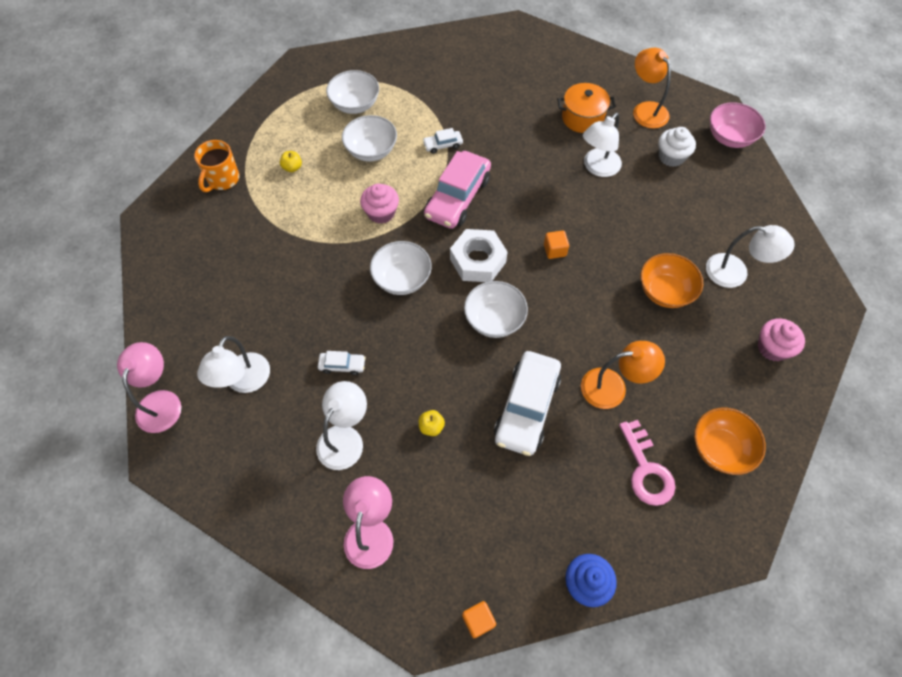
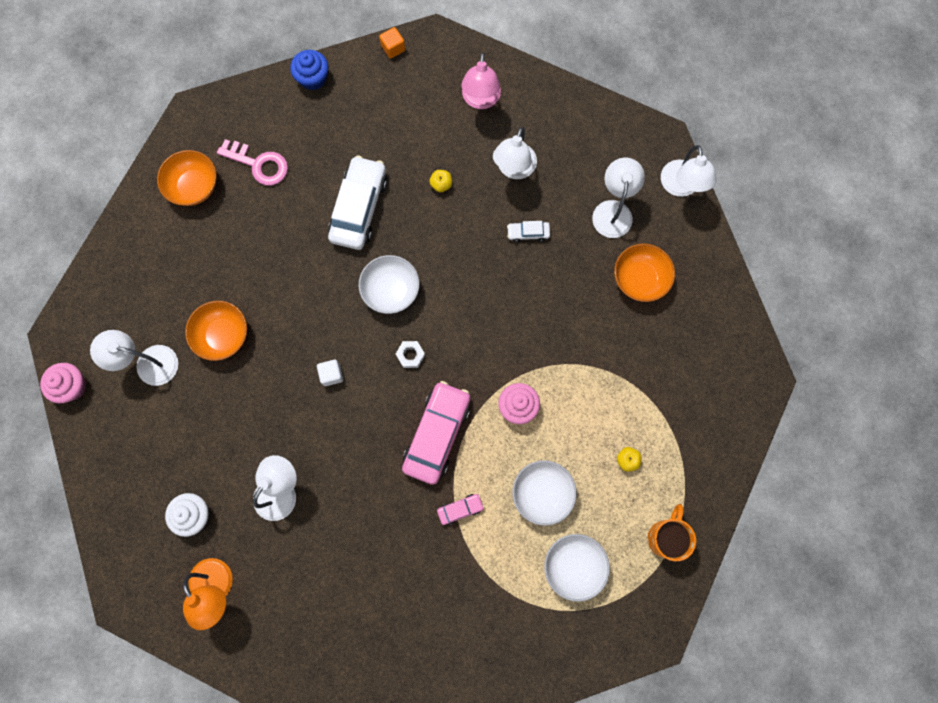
camera: 175 degrees right, 15 degrees up
pink lamp [117,342,181,433] -> white lamp [661,145,717,197]
orange mug [194,140,239,192] -> orange mug moved to [647,504,696,561]
white bowl [370,241,432,295] -> none
white car [422,128,463,154] -> pink car [437,494,484,525]
white nut [450,229,507,282] -> white nut [396,341,425,368], size x0.50
orange cube [544,231,569,259] -> white cube [317,360,343,386]
orange pot [557,83,616,133] -> none
orange lamp [581,341,665,409] -> none
pink key [619,420,675,506] -> pink key turned 135 degrees clockwise [217,139,288,185]
pink bowl [710,102,765,148] -> none
pink cupcake [758,318,805,361] -> pink cupcake moved to [40,363,86,404]
none -> orange bowl [614,244,675,302]

